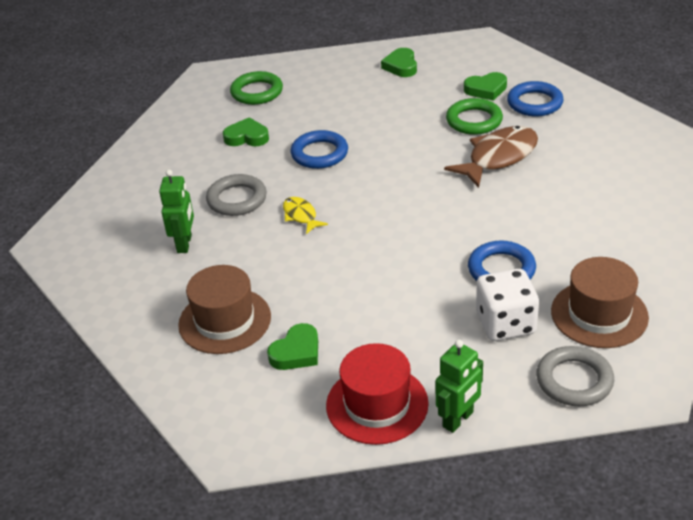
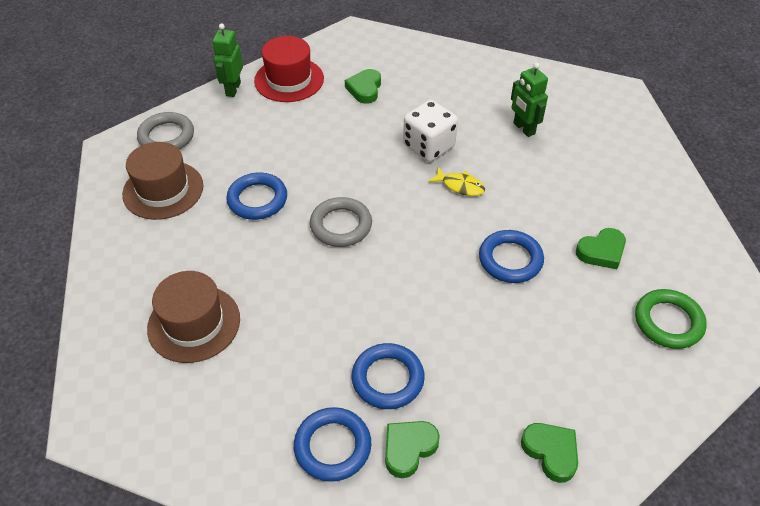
camera: 145 degrees right, 10 degrees up
brown hat [178,265,271,354] -> brown hat moved to [147,271,240,363]
grey ring [206,174,267,216] -> grey ring moved to [310,197,372,247]
brown fish [444,126,538,188] -> none
green ring [446,98,503,135] -> blue ring [352,343,425,409]
white dice [476,269,539,341] -> white dice moved to [403,100,458,162]

